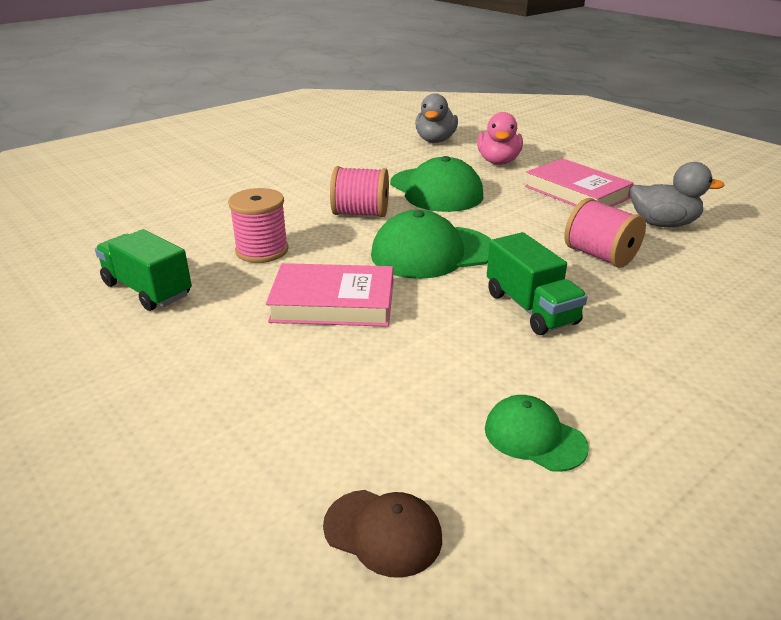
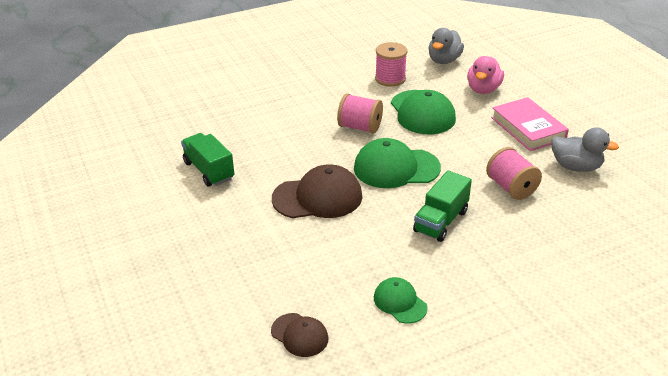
camera: 15 degrees right, 5 degrees up
pink spool [228,188,289,263] -> pink spool moved to [375,42,407,87]
pink book [266,263,393,327] -> brown cap [272,164,362,218]
green truck [487,232,588,335] -> green truck turned 45 degrees clockwise [413,171,472,242]

